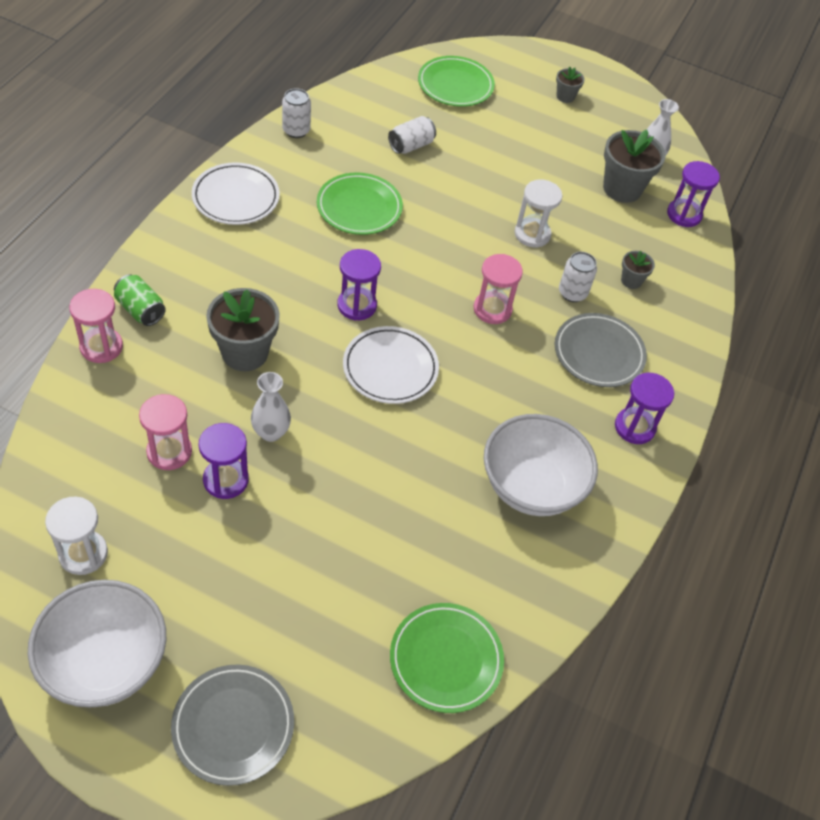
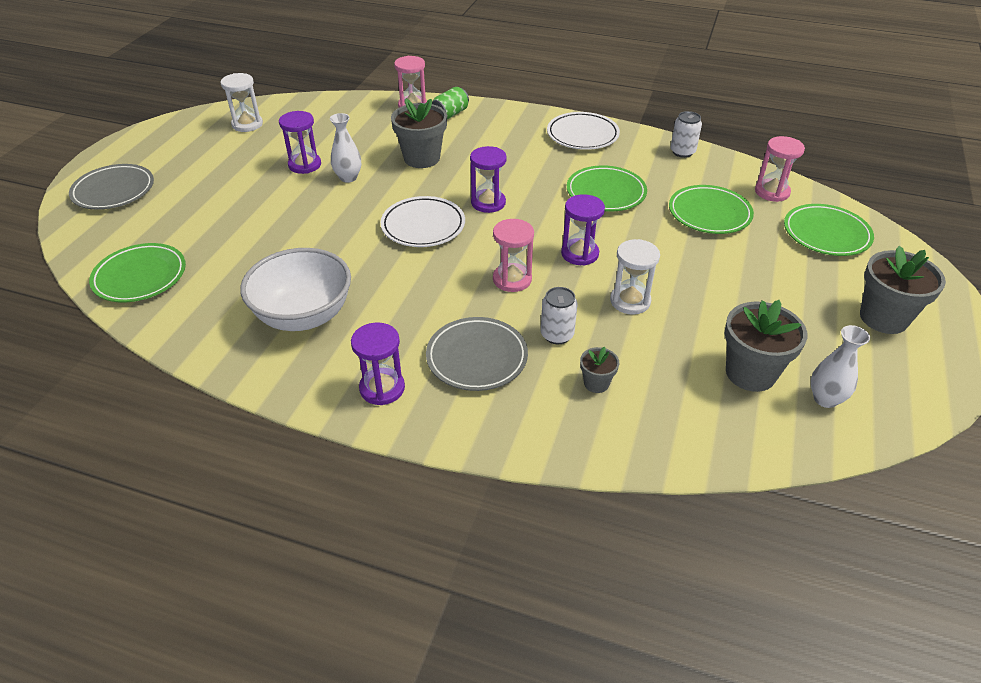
camera: 90 degrees right, 10 degrees down
white bowl [28,580,166,708] -> none
pink hourglass [139,394,192,470] -> pink hourglass moved to [755,136,805,202]
white can [388,116,436,154] -> green plate [669,185,754,234]
grey flower pot [556,67,585,103] -> grey flower pot [860,246,946,334], size x1.97
purple hourglass [667,161,720,227] -> purple hourglass moved to [561,194,605,265]

